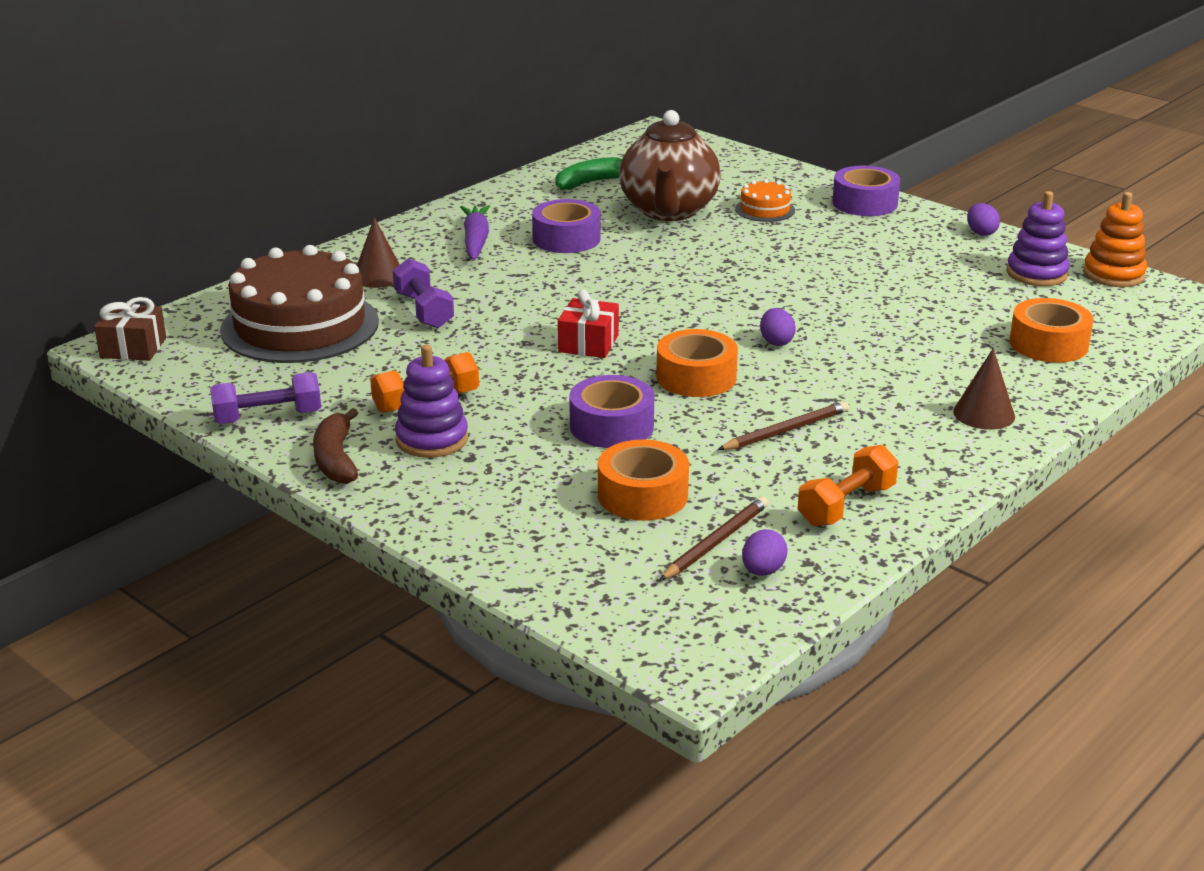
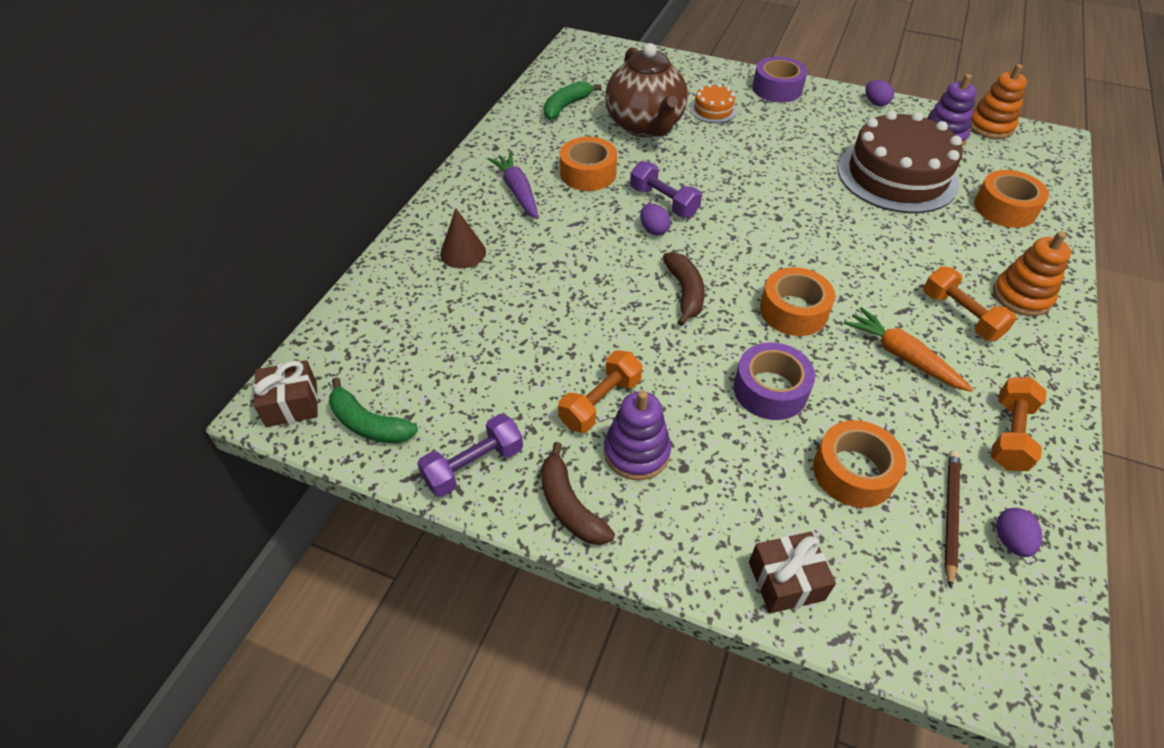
camera: 20 degrees left, 20 degrees up
brown cake [220,245,379,363] -> brown cake moved to [838,111,963,213]
purple dumbbell [393,258,454,328] -> purple dumbbell moved to [630,161,702,217]
purple tape [532,199,601,253] -> orange tape [560,137,617,191]
red gift [558,289,619,358] -> brown banana [663,252,705,326]
brown pencil [717,401,849,450] -> orange carrot [844,307,973,392]
purple egg [760,308,796,346] -> purple egg moved to [640,204,671,235]
brown cone [953,348,1015,430] -> orange stacking toy [993,231,1071,316]
none -> green banana [329,377,418,444]
none -> brown gift [749,532,836,613]
none -> orange dumbbell [923,266,1017,341]

